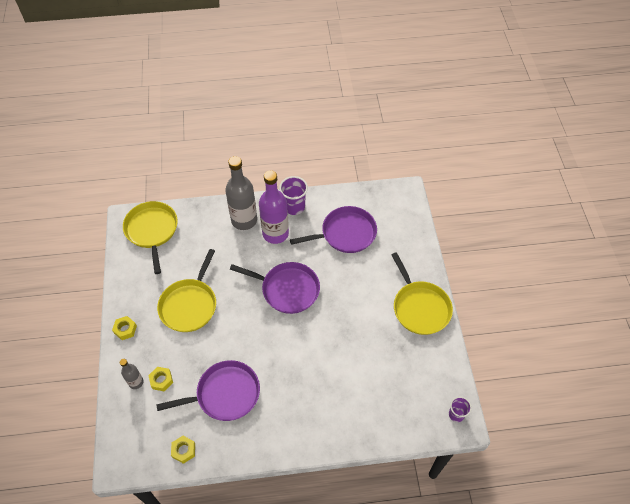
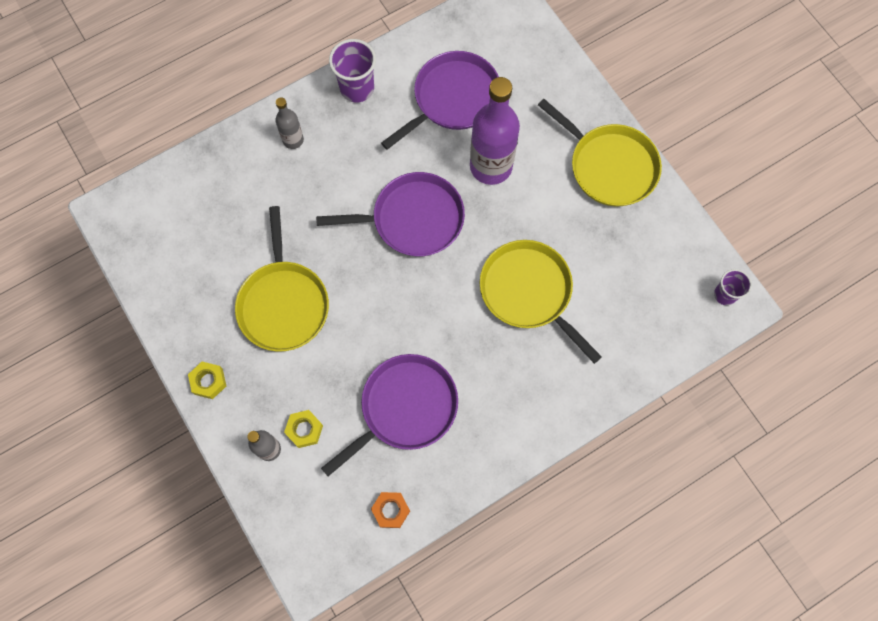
camera: 25 degrees left, 15 degrees up
yellow pan [123,201,178,274] -> yellow pan moved to [480,240,602,364]
yellow nut [171,436,195,464] -> orange nut [371,492,410,528]
grey bottle [225,156,257,230] -> grey bottle [275,97,304,149], size x0.50
purple bottle [259,170,289,244] -> purple bottle moved to [470,77,520,185]

